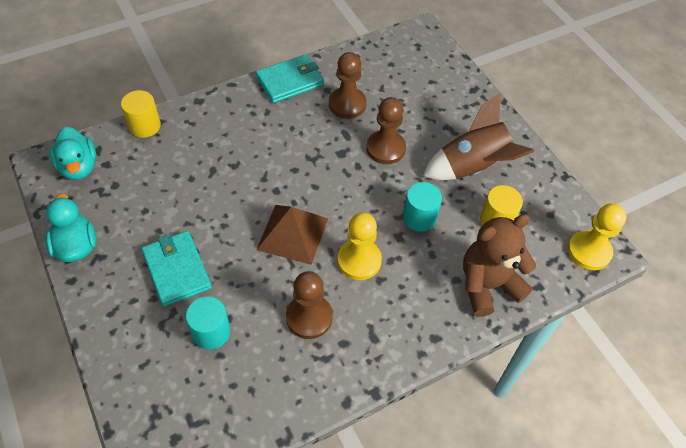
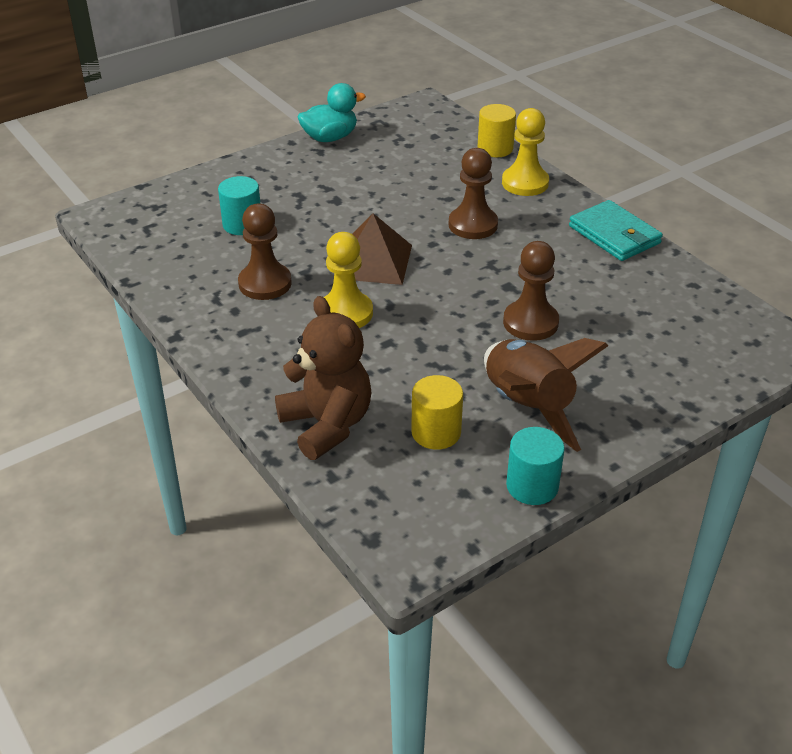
camera: 85 degrees right, 15 degrees down
turquoise duck [49,127,96,180] -> none
turquoise wallet [142,231,212,307] -> none
brown pawn [329,52,366,119] -> brown pawn moved to [449,148,498,239]
turquoise cylinder [403,182,442,232] -> turquoise cylinder moved to [506,427,565,505]
yellow pawn [567,204,626,270] -> yellow pawn moved to [502,108,549,196]

